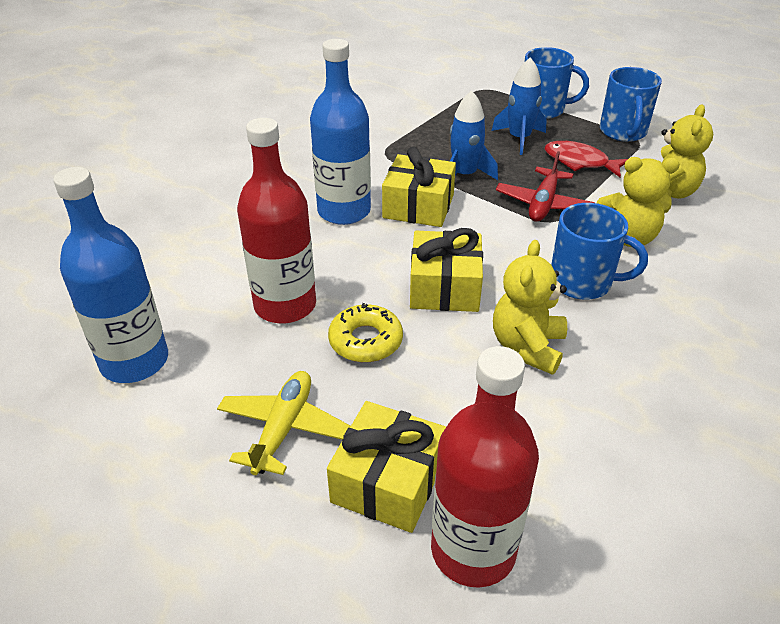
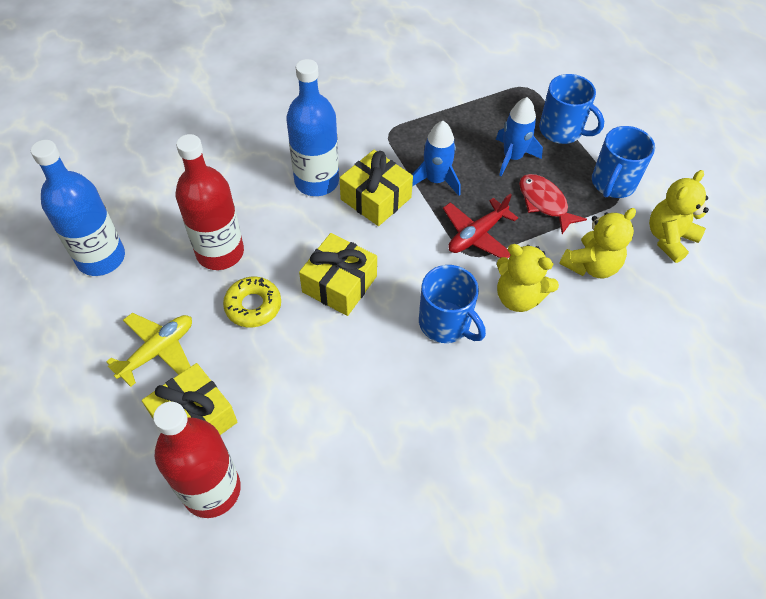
camera: 25 degrees right, 15 degrees up
yellow teddy bear [493,240,567,375] -> yellow teddy bear moved to [649,170,709,263]

